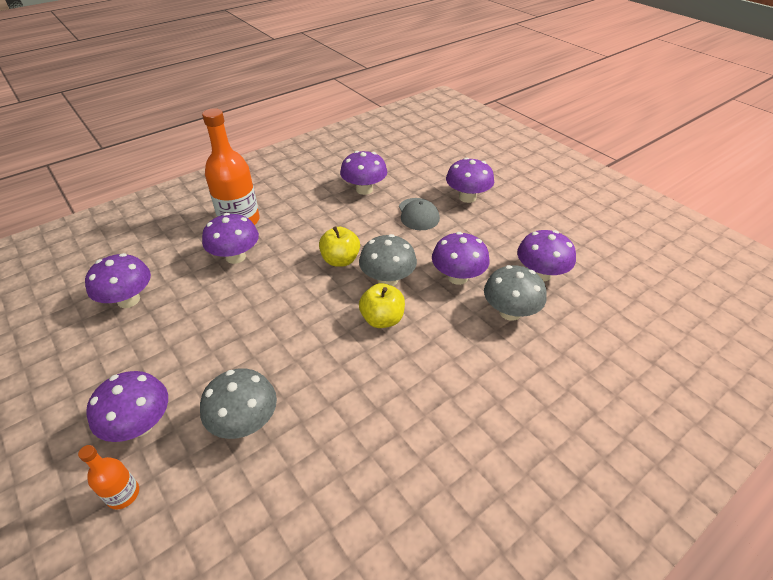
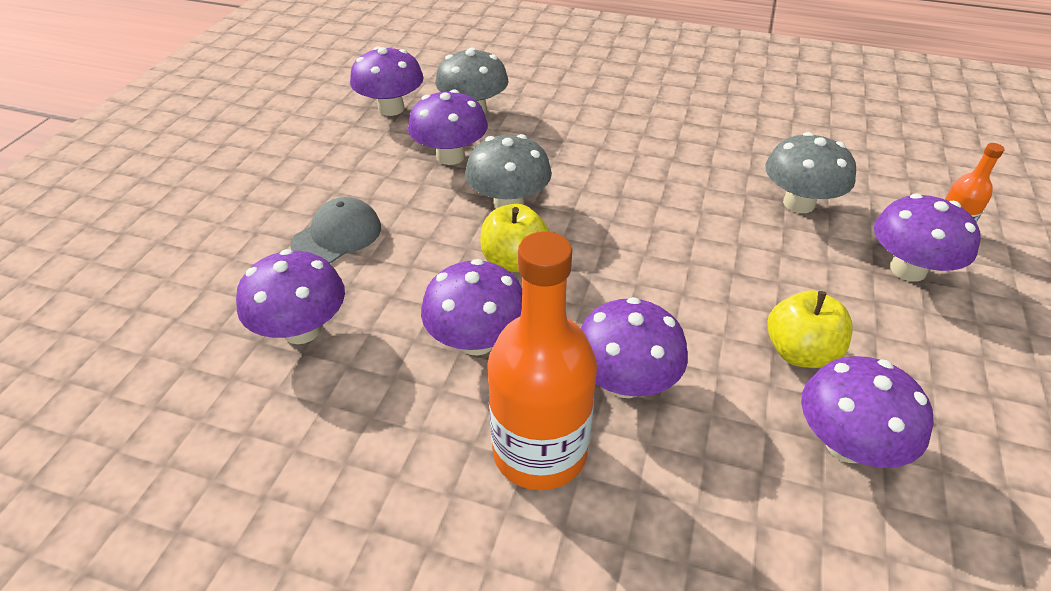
camera: 125 degrees left, 0 degrees up
yellow apple [359,283,405,328] -> yellow apple moved to [767,290,853,368]
purple mushroom [446,157,494,203] -> purple mushroom moved to [421,259,522,356]

